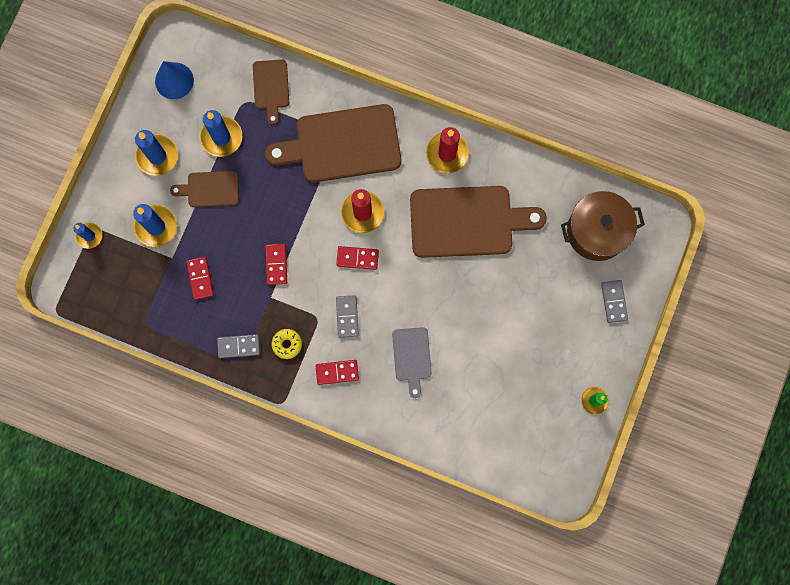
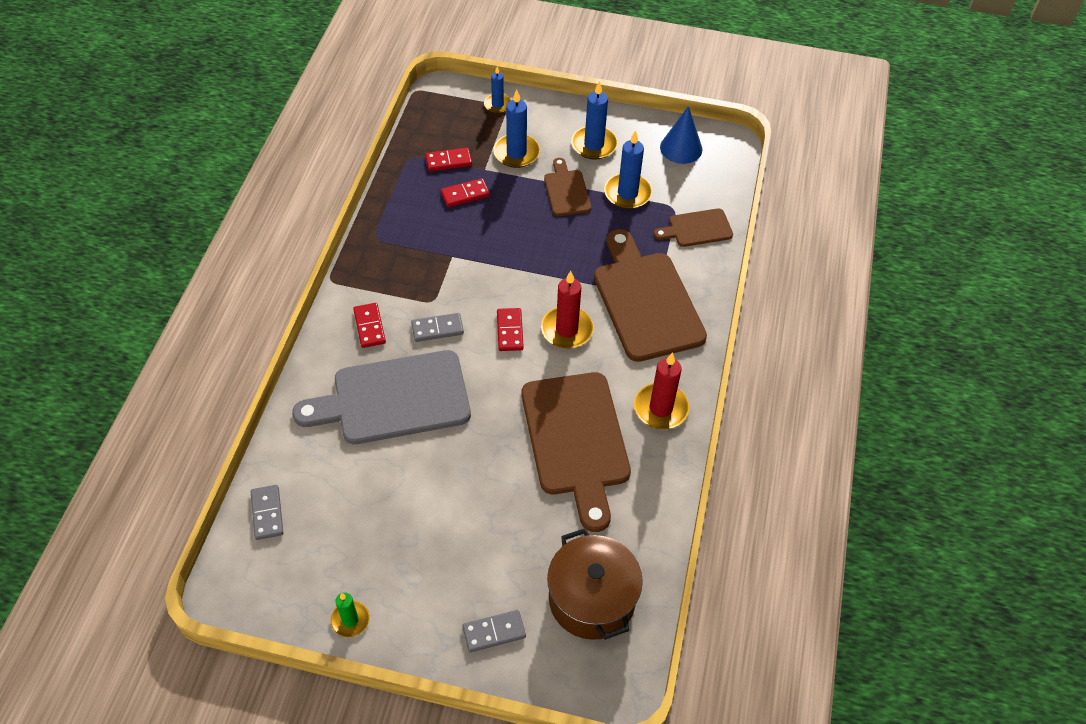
camera: 80 degrees right, 25 degrees down
grey domino [217,334,260,358] -> grey domino moved to [251,485,284,540]
red domino [265,243,287,285] -> red domino moved to [425,148,472,171]
yellow donut [272,329,302,359] -> none
grey cutting board [392,327,431,398] -> grey cutting board [292,350,471,444], size x1.97

